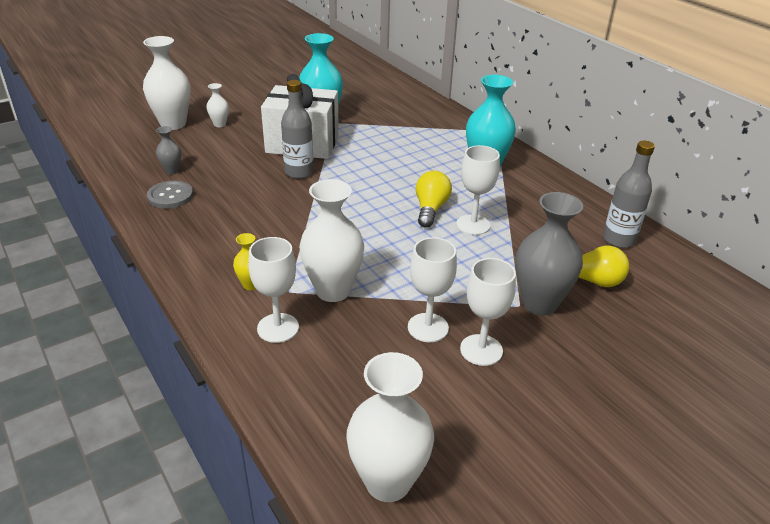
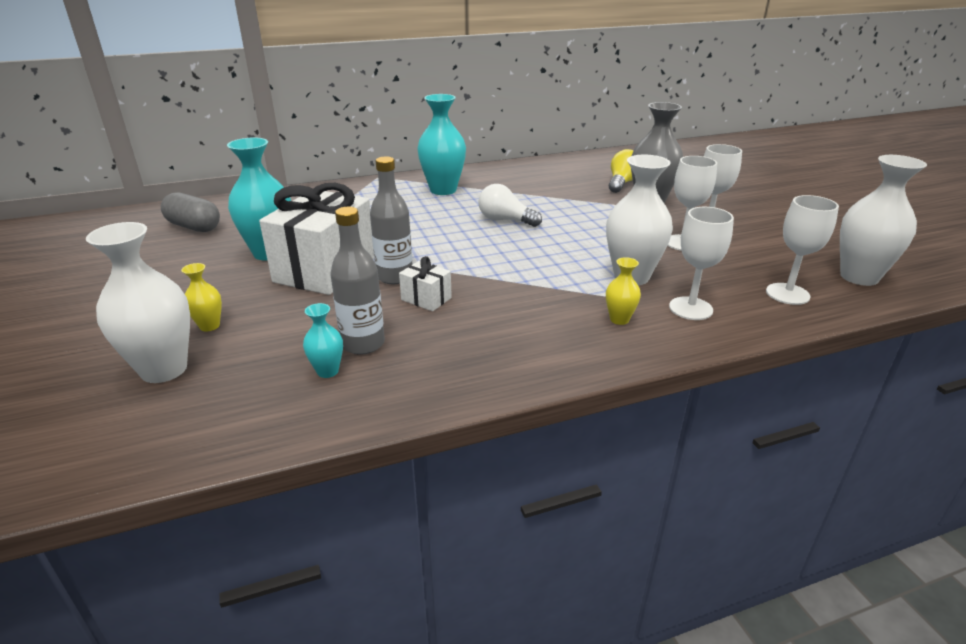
camera: 75 degrees left, 5 degrees down
grey button [147,180,193,209] -> none
grey vase [156,126,181,175] -> turquoise vase [303,303,343,378]
white vase [206,83,229,127] -> yellow vase [181,263,222,331]
yellow light bulb [416,171,452,228] -> white light bulb [478,184,542,227]
white goblet [456,145,500,235] -> white goblet moved to [766,195,839,305]
grey bottle [603,141,655,248] -> grey bottle moved to [330,207,385,355]
none -> grey capsule [161,192,220,232]
none -> white gift [399,256,452,311]

